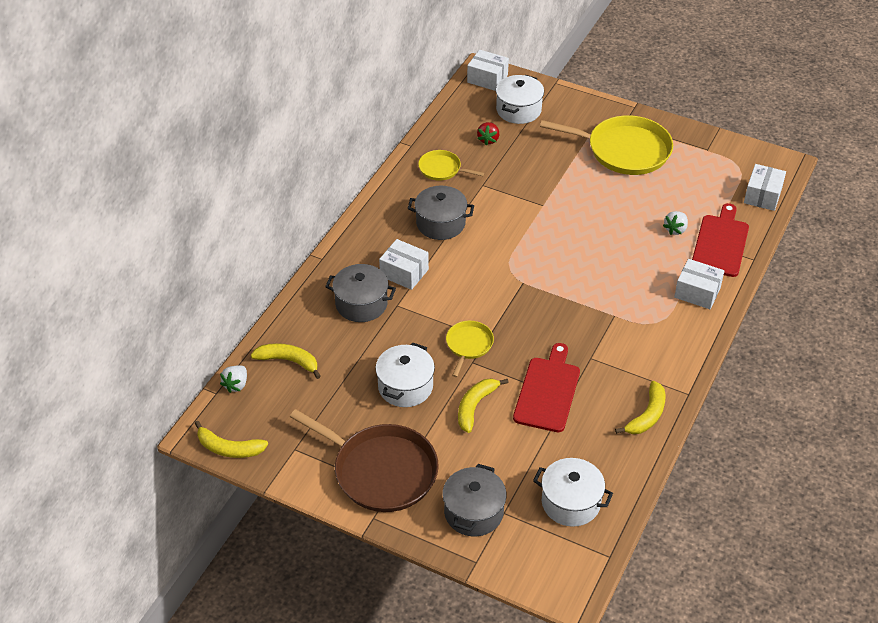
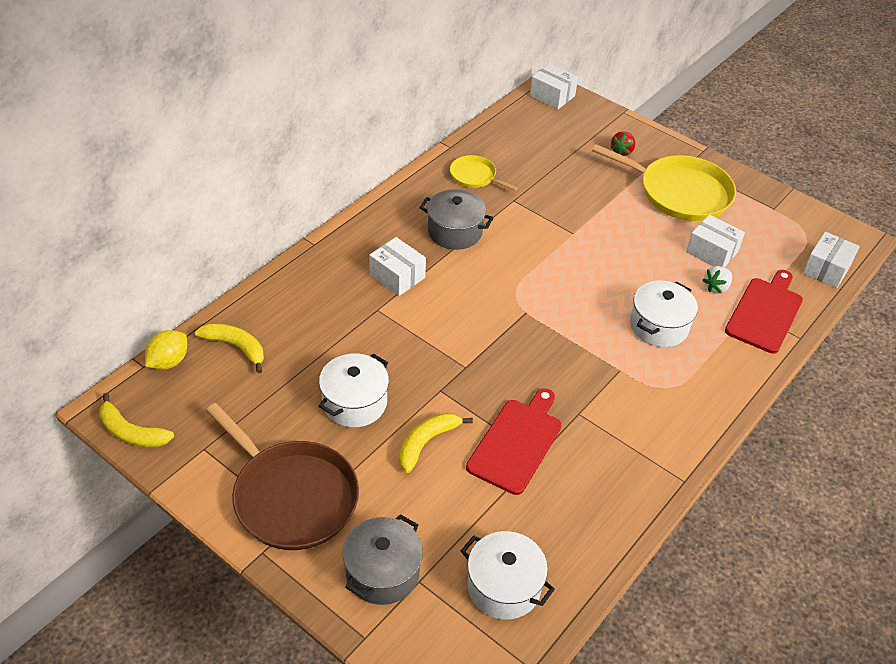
camera: 10 degrees right, 0 degrees up
white strawberry [220,365,247,393] -> yellow lemon [145,330,187,370]
grey pot [325,264,396,322] -> none
yellow pan [446,321,494,377] -> none
red strawberry [477,122,499,146] -> red strawberry moved to [610,131,635,156]
white pot [496,75,544,124] -> white pot moved to [630,281,698,347]
yellow banana [615,381,666,434] -> none
white box [674,259,724,309] -> white box moved to [686,215,745,267]

